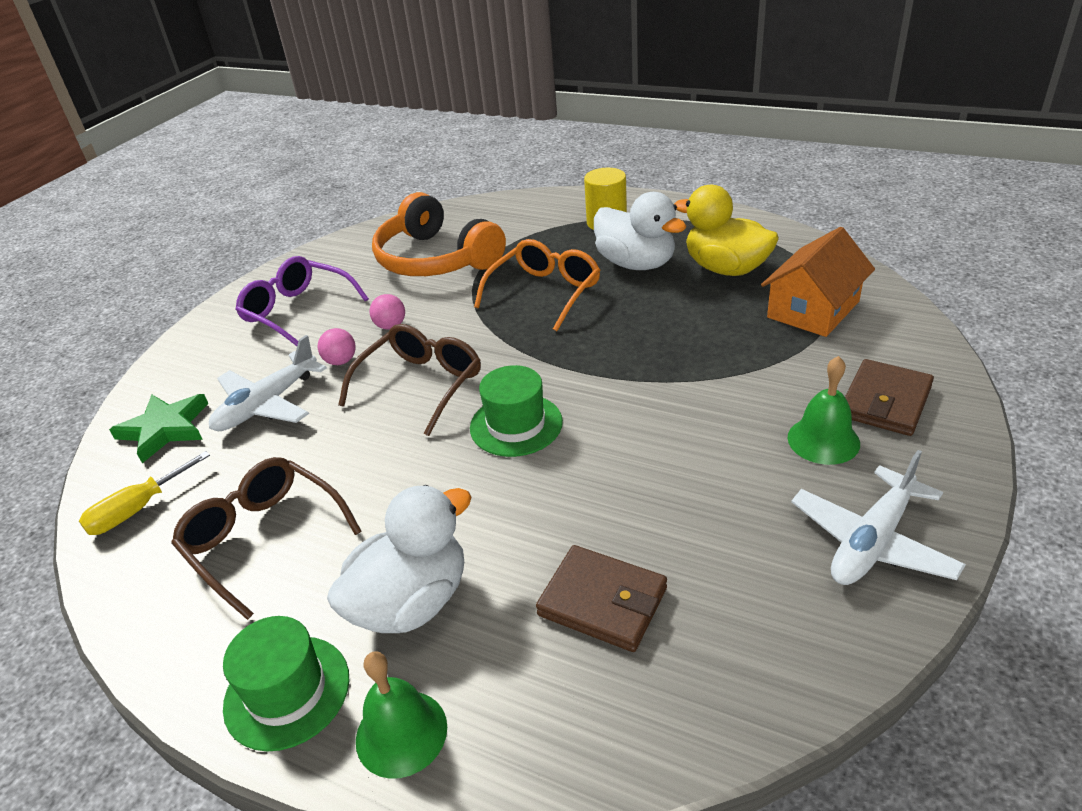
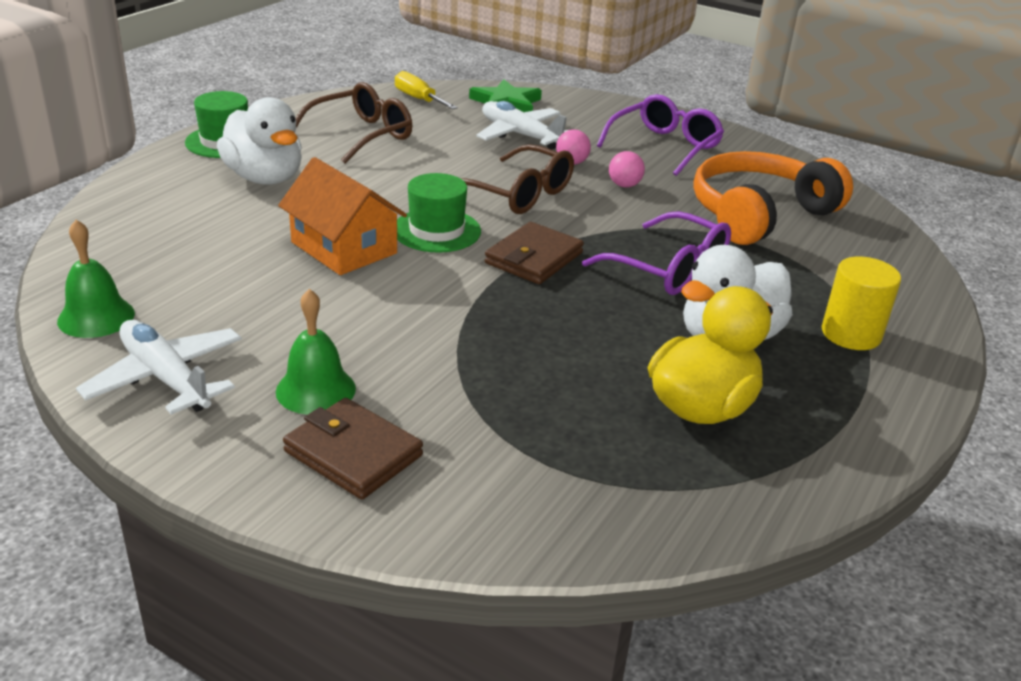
camera: 90 degrees right, 5 degrees down
green bell [356,651,447,779] -> green bell moved to [57,220,135,338]
orange glasses [474,239,600,331] -> purple glasses [582,211,731,295]
brown wallet [536,545,667,652] -> brown wallet moved to [485,222,584,284]
orange house [761,227,875,337] -> orange house moved to [278,157,407,275]

